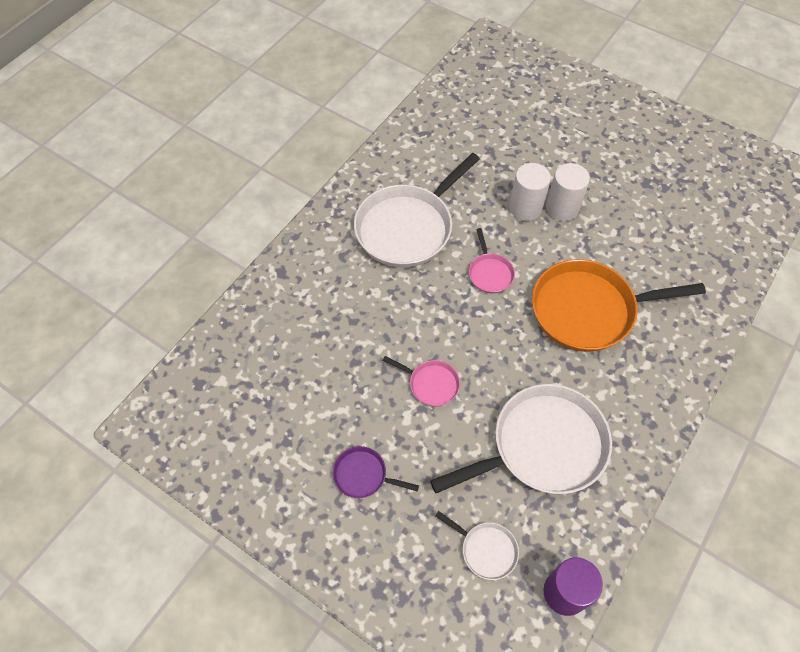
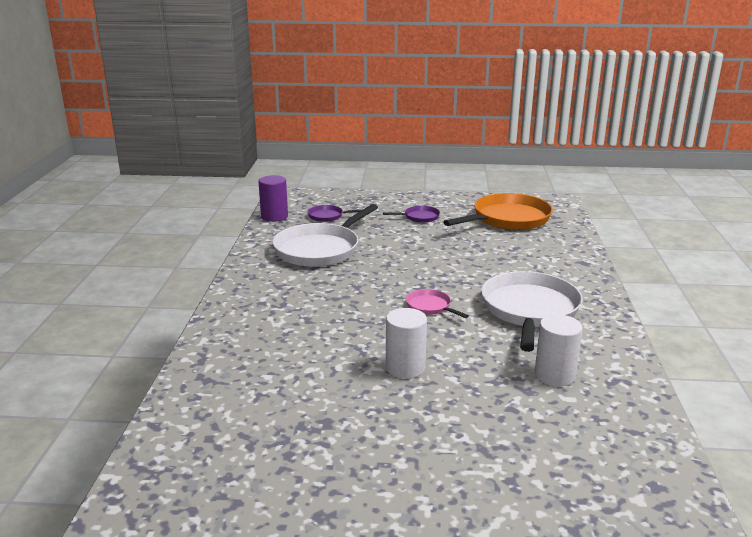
camera: 150 degrees right, 35 degrees down
pink pan [383,356,460,406] -> none
white pan [435,511,519,580] -> purple pan [308,205,361,222]
white cylinder [509,163,551,221] -> white cylinder moved to [535,314,583,387]
orange pan [532,259,706,352] -> orange pan moved to [443,193,553,230]

